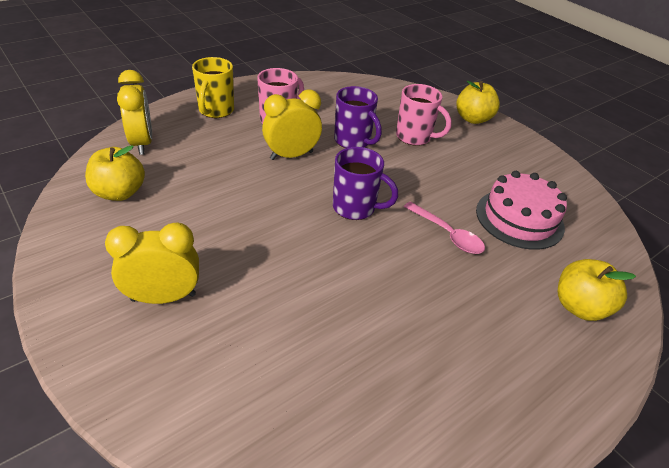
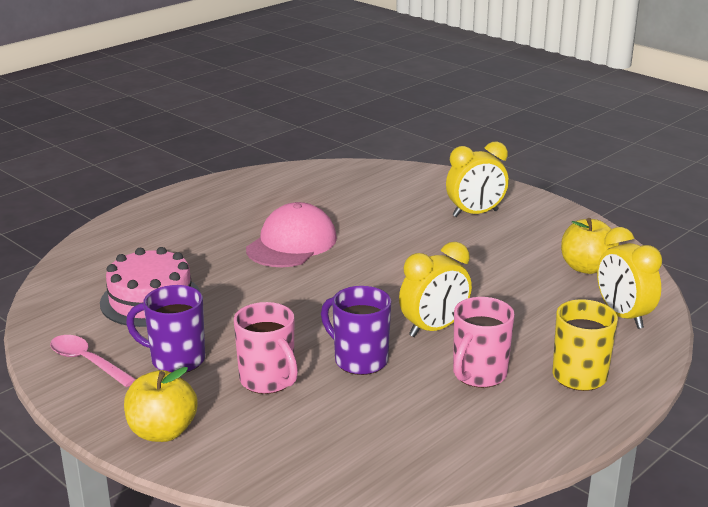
camera: 175 degrees right, 15 degrees down
purple mug [333,147,398,220] -> purple mug moved to [126,285,205,373]
pink mug [396,84,452,146] -> pink mug turned 150 degrees counterclockwise [234,302,298,394]
pink spoon [404,201,485,254] -> pink spoon moved to [50,335,136,387]
yellow apple [558,259,636,321] -> none
none -> pink cap [246,202,337,267]

